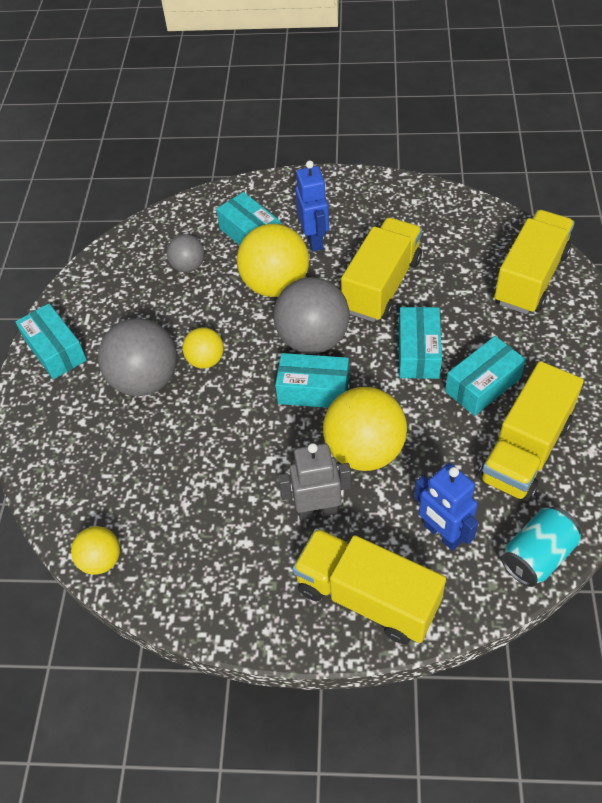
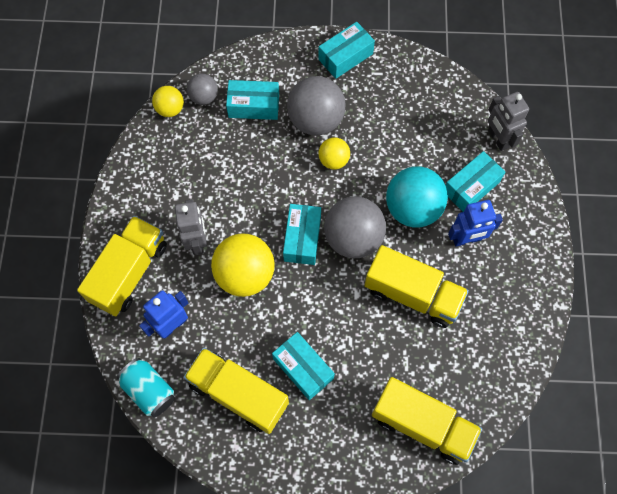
camera: 85 degrees right, 15 degrees up
grey ball [167,234,205,272] -> grey ball moved to [187,74,218,105]
yellow ball [237,224,309,297] -> turquoise ball [386,166,448,228]
turquoise box [399,307,442,379] -> turquoise box moved to [226,80,279,120]
none -> grey robot [488,92,529,151]

